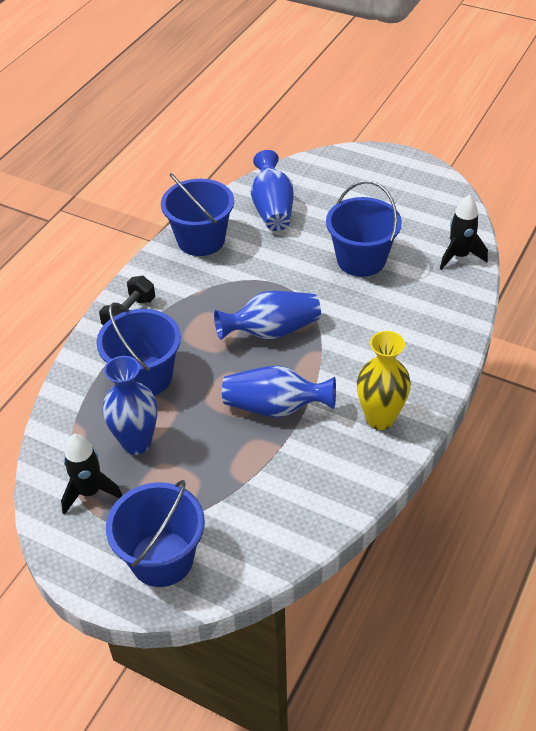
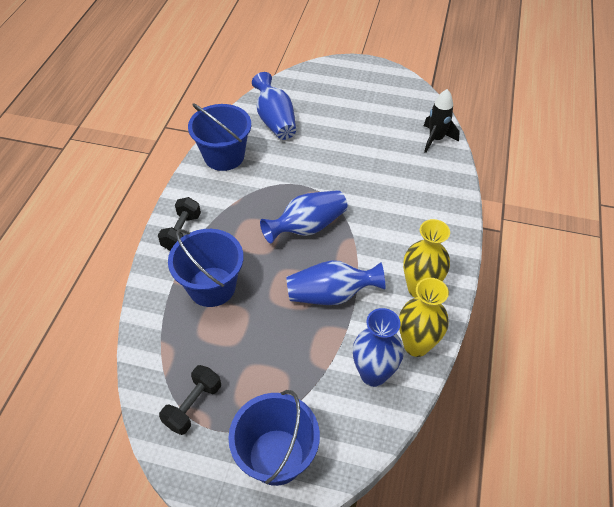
camera: 15 degrees left, 5 degrees up
black rocket [61,434,122,515] -> black dumbbell [159,365,221,435]
blue vase [102,356,157,455] -> blue vase moved to [353,308,404,387]
blue bucket [326,181,402,277] -> none
none -> yellow vase [399,278,449,357]

